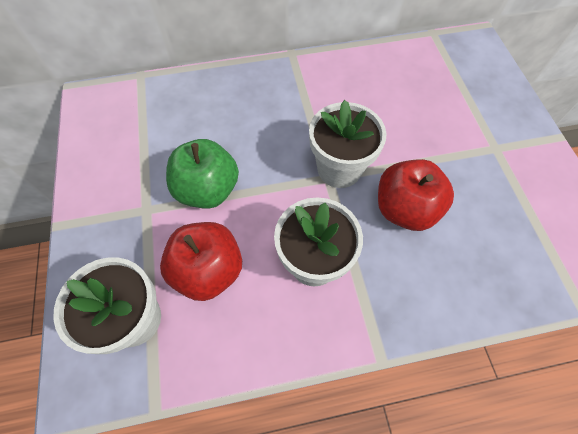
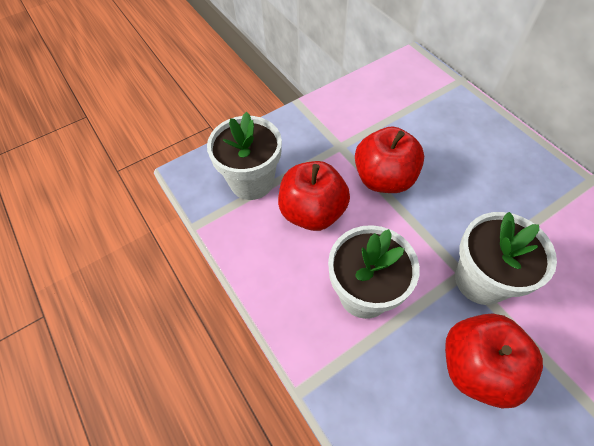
camera: 70 degrees right, 5 degrees down
green apple [166,139,239,209] -> red apple [355,127,424,193]

